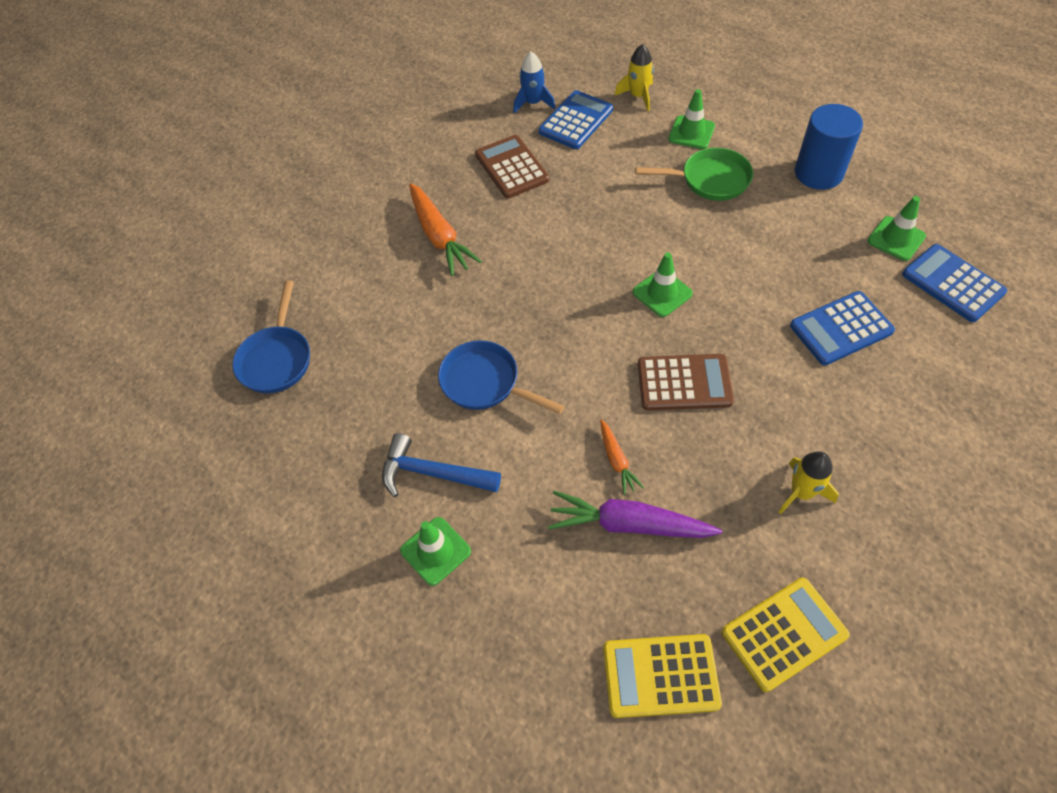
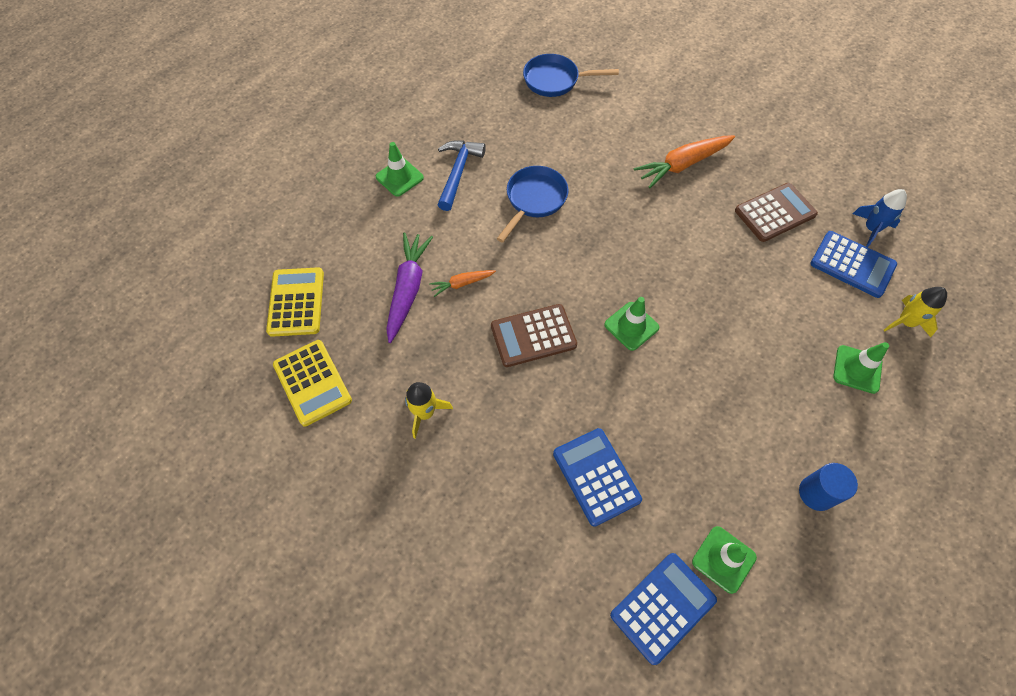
camera: 85 degrees right, 5 degrees up
green pan [635,148,753,201] -> none
brown calculator [638,354,734,411] -> brown calculator turned 75 degrees clockwise [491,304,577,367]
blue cylinder [795,104,863,190] -> blue cylinder [799,463,858,511], size x0.65

